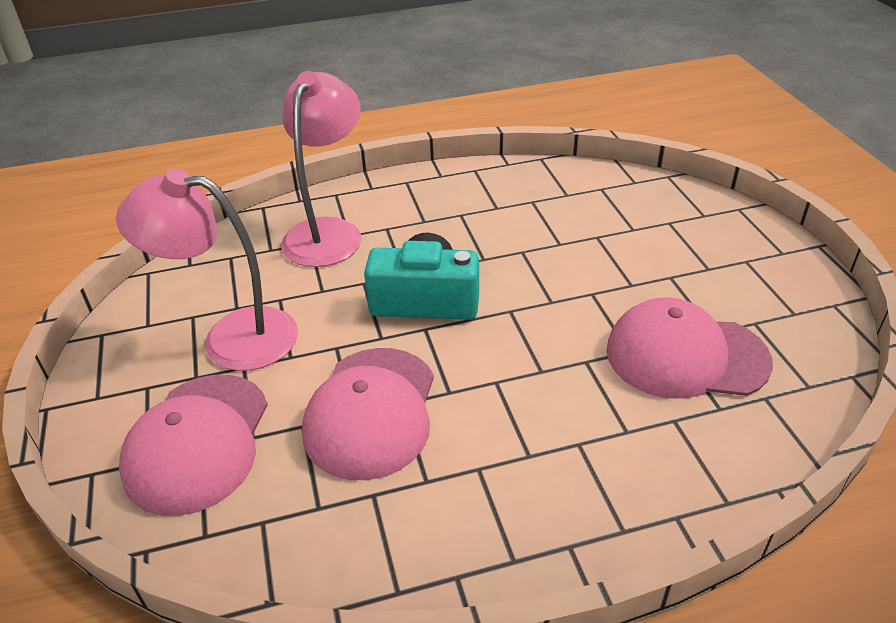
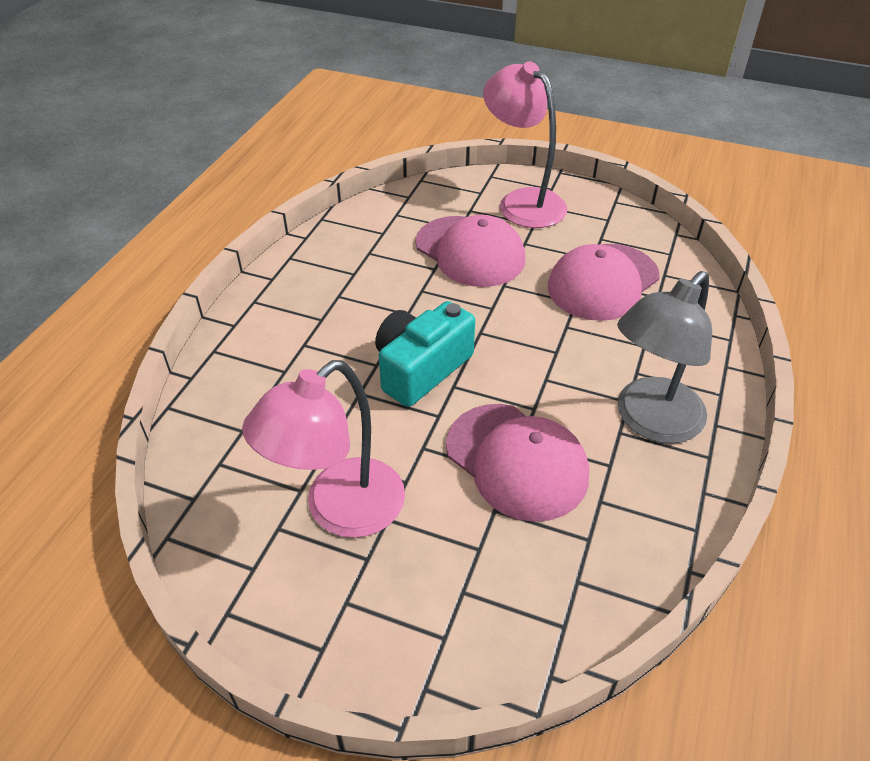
camera: 55 degrees left, 5 degrees up
pink cap [119,375,268,516] -> pink cap moved to [416,215,525,287]
pink lamp [281,71,362,267] -> pink lamp moved to [483,62,567,228]
none -> grey lamp [617,271,712,444]

